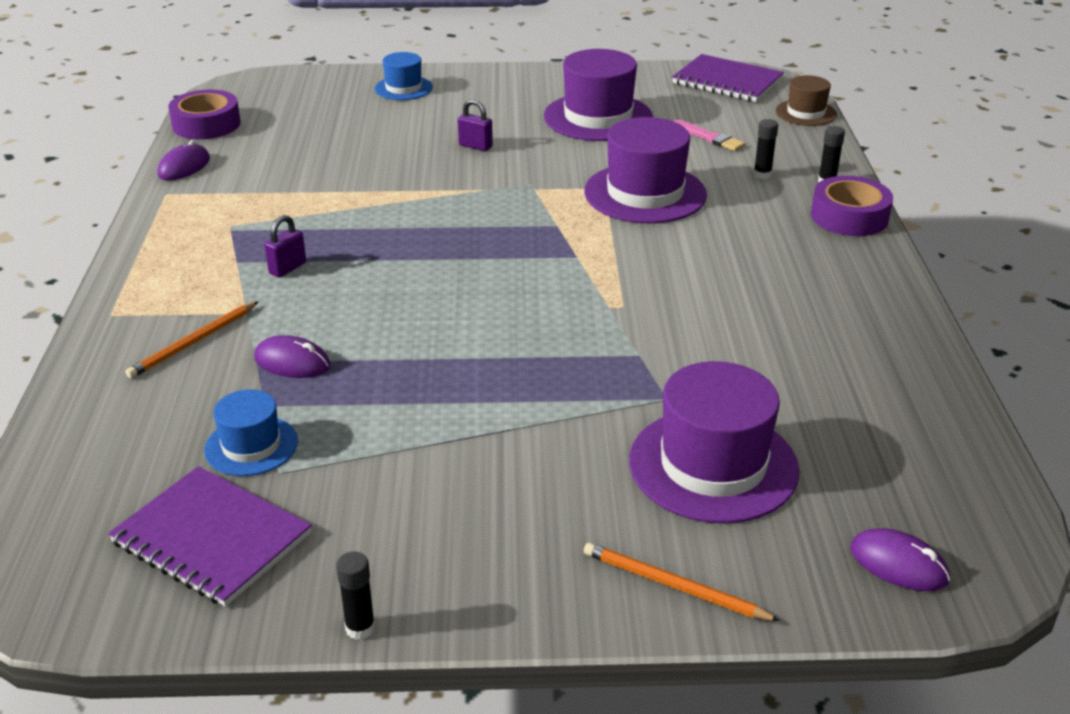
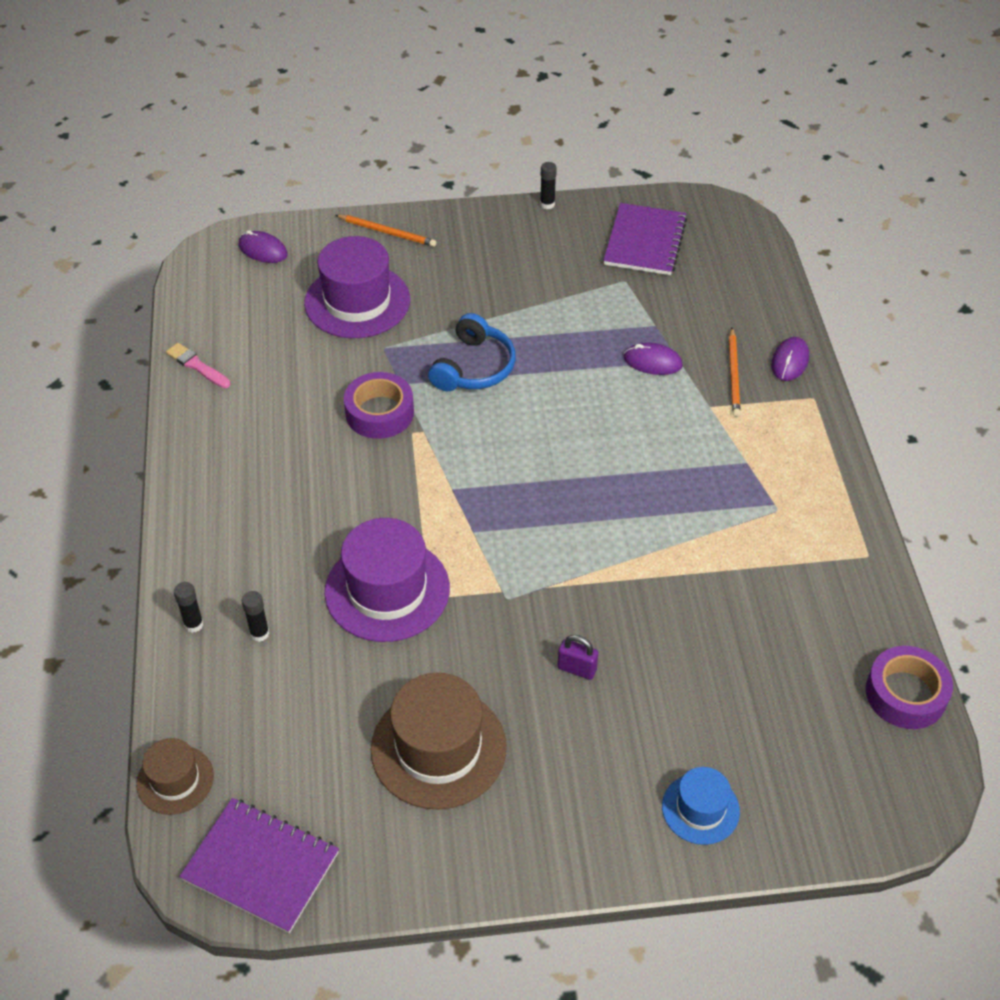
camera: 175 degrees right, 15 degrees up
purple notebook [108,466,312,607] -> purple notebook turned 75 degrees clockwise [603,203,687,275]
orange pencil [125,301,259,379] -> orange pencil turned 150 degrees clockwise [729,328,741,417]
purple mouse [158,140,210,180] -> purple mouse moved to [771,337,809,381]
blue hat [204,389,298,476] -> none
purple padlock [265,215,306,278] -> none
purple hat [544,49,653,141] -> brown hat [371,673,507,810]
pink brush [673,120,745,151] -> pink brush moved to [166,343,231,388]
purple tape [811,176,893,236] -> purple tape moved to [344,372,414,439]
none -> blue headphones [428,313,516,391]

